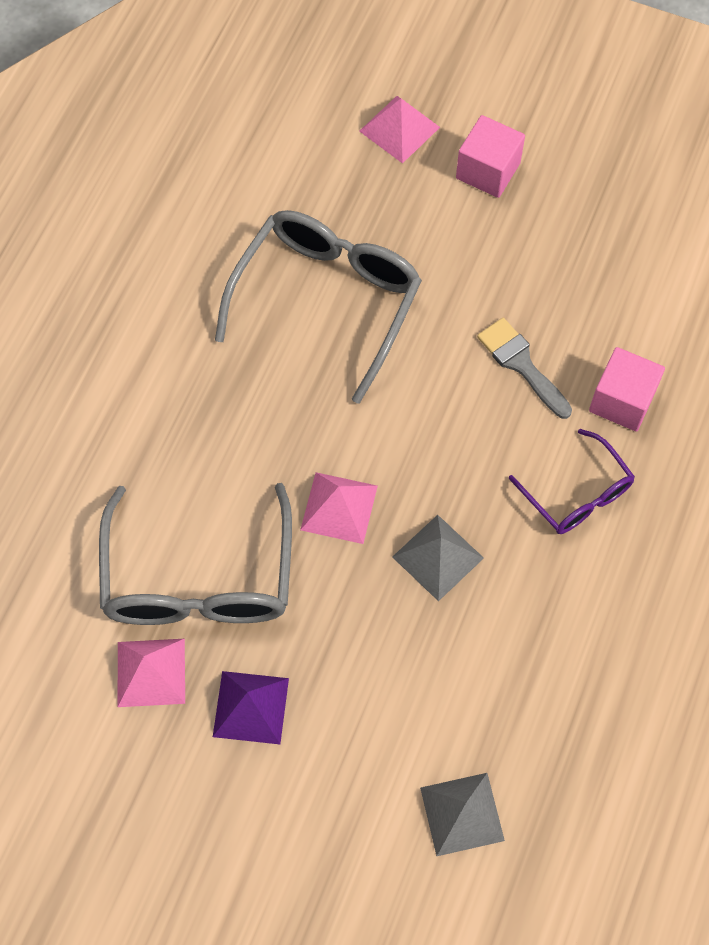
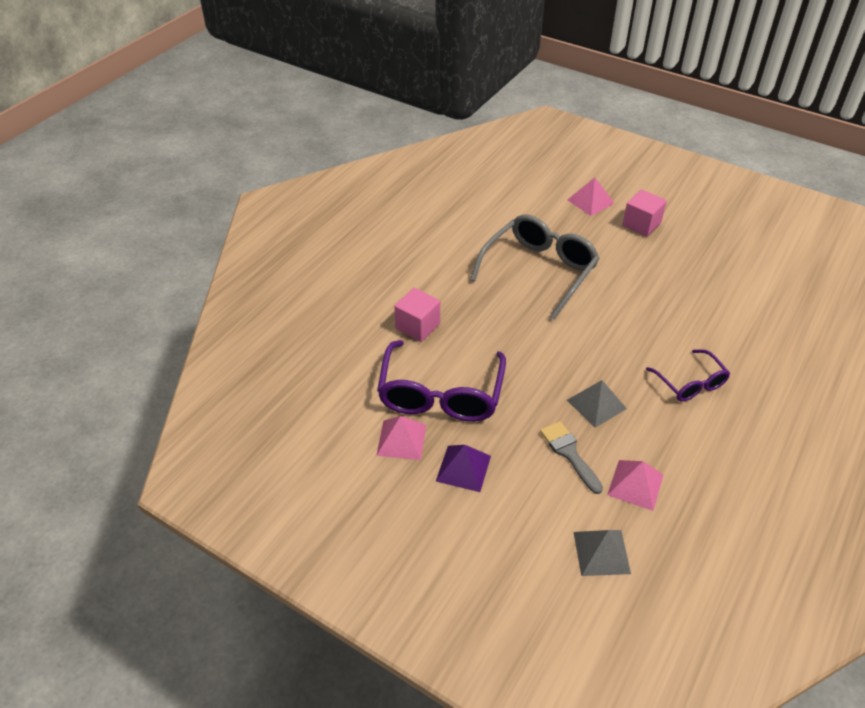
camera: 10 degrees right, 20 degrees down
grey glasses [99,483,292,625] -> purple glasses [377,340,506,422]
pink pyramid [300,472,378,544] -> pink pyramid moved to [607,460,664,511]
grey brush [477,318,572,419] -> grey brush moved to [540,421,603,494]
pink cube [589,347,665,431] -> pink cube moved to [394,288,440,342]

